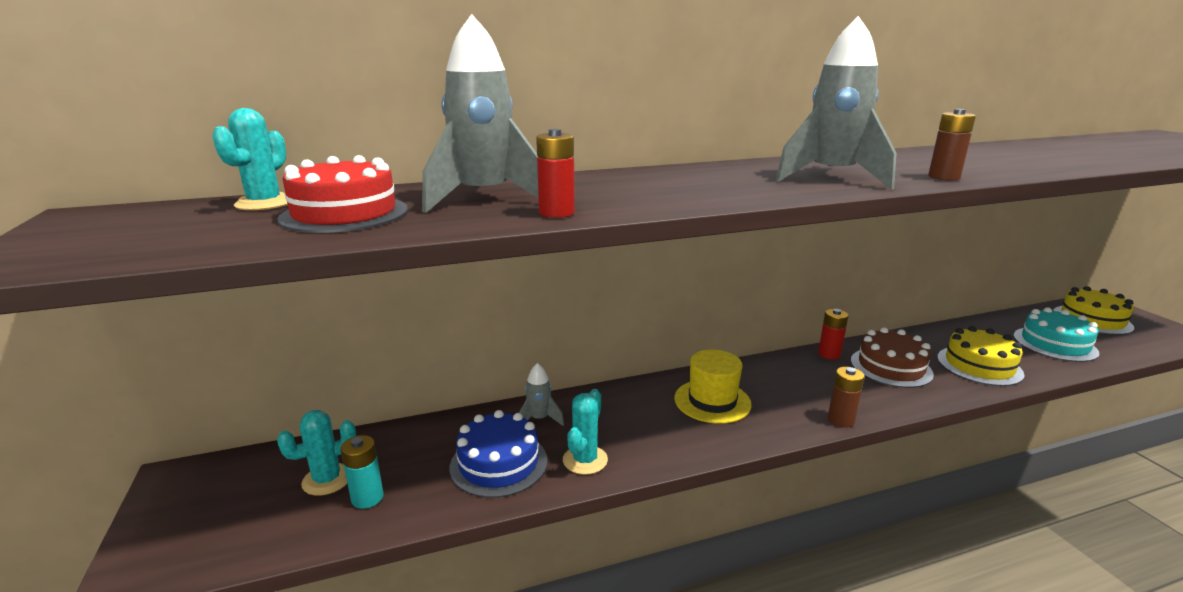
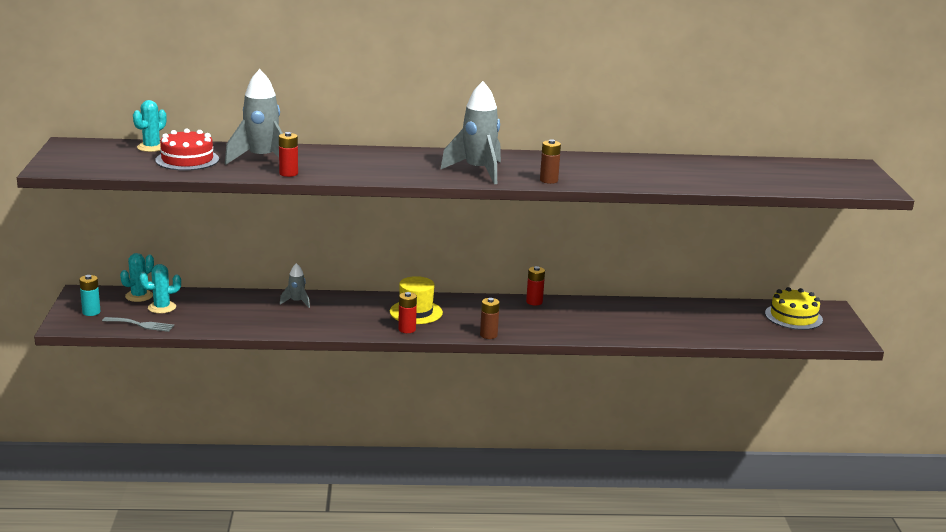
camera: 15 degrees right, 0 degrees up
turquoise battery [341,435,383,509] -> turquoise battery moved to [79,275,101,316]
blue cake [450,410,547,498] -> none
turquoise cactus [563,389,608,475] -> turquoise cactus moved to [120,253,154,302]
brown cake [851,327,934,388] -> none
yellow cake [937,326,1025,386] -> none
turquoise cake [1013,307,1099,362] -> none
none -> grey fork [102,317,174,332]
none -> red battery [398,292,417,333]

